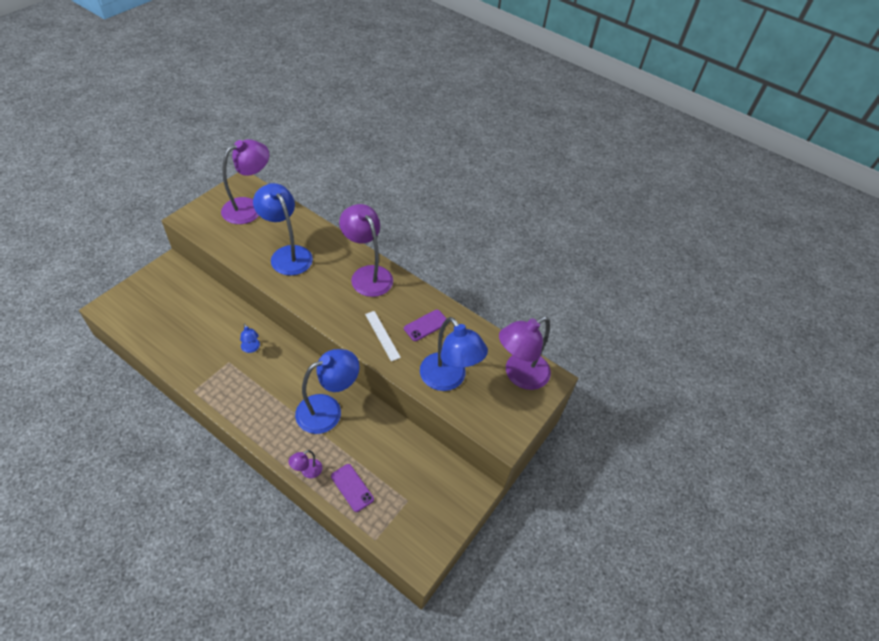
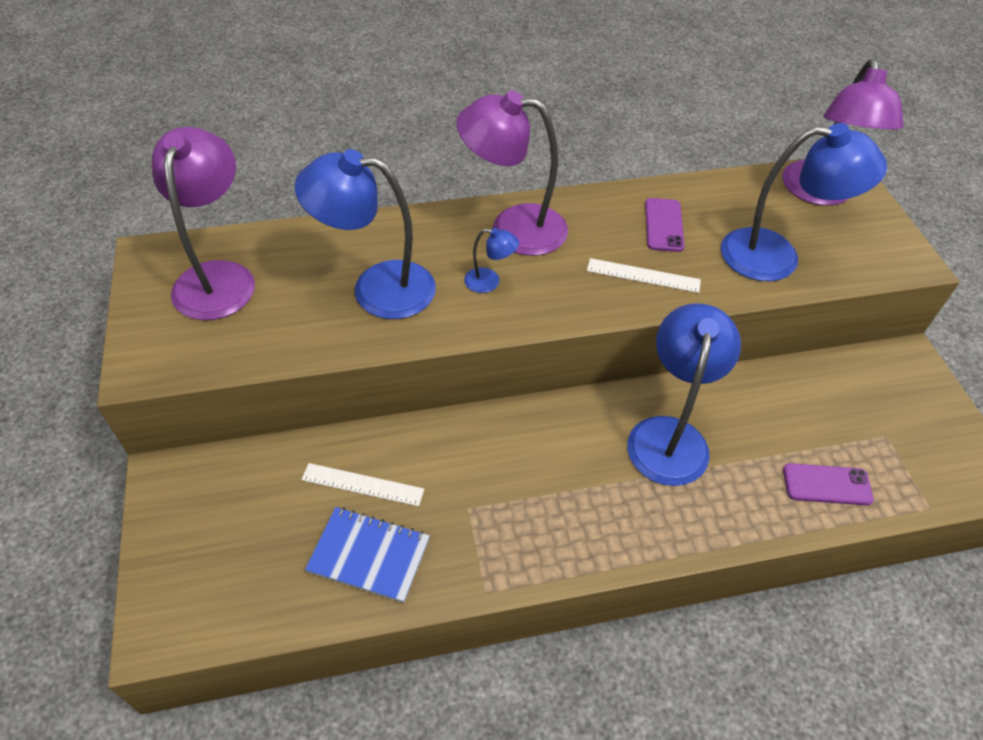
camera: 45 degrees left, 0 degrees up
blue lamp [240,323,260,353] -> blue lamp moved to [464,228,519,293]
purple lamp [288,450,323,478] -> none
none -> white ruler [301,463,424,506]
none -> blue notebook [305,507,430,603]

